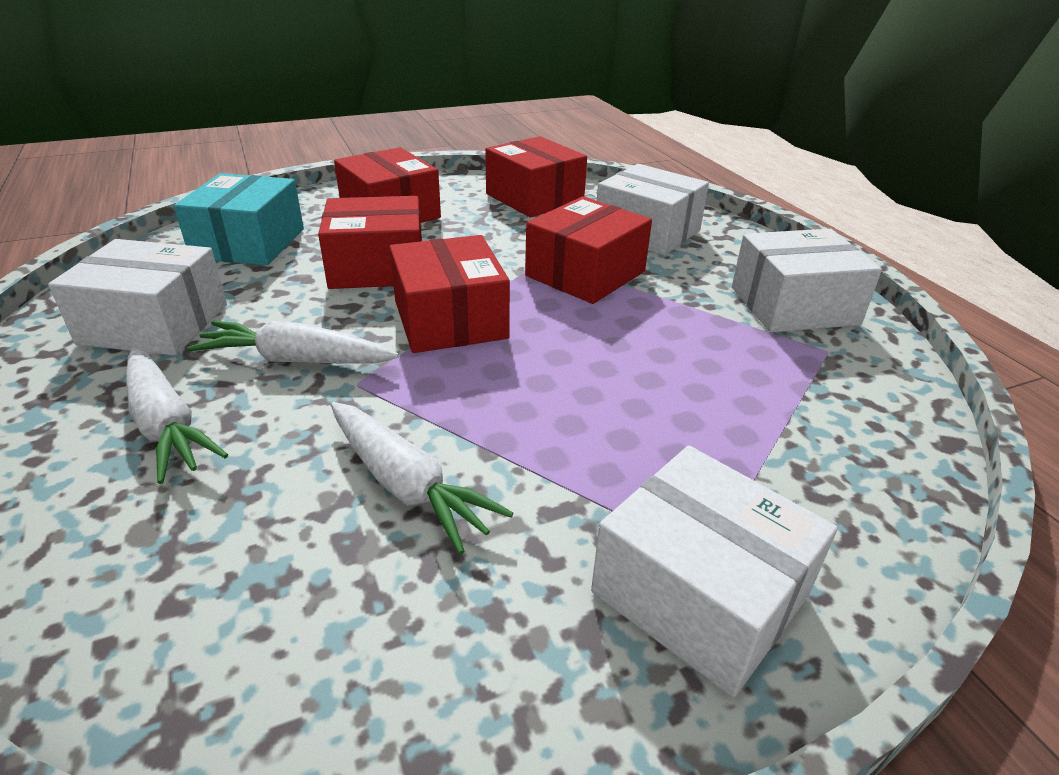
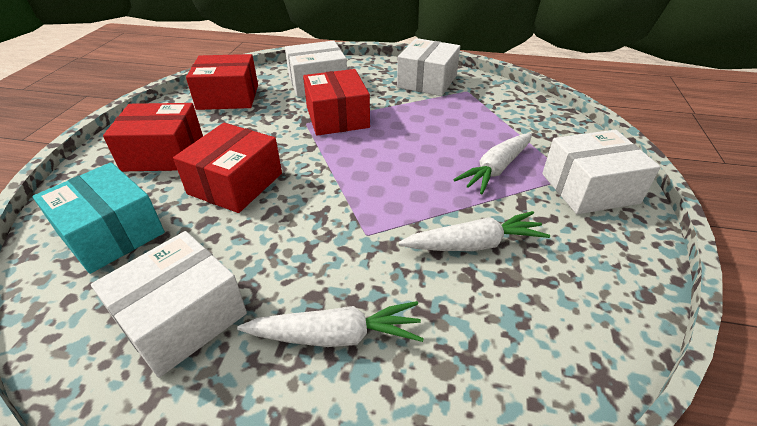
camera: 55 degrees left, 5 degrees up
white carrot [187,320,399,364] -> white carrot moved to [453,133,532,194]
red box [389,235,510,353] -> none

